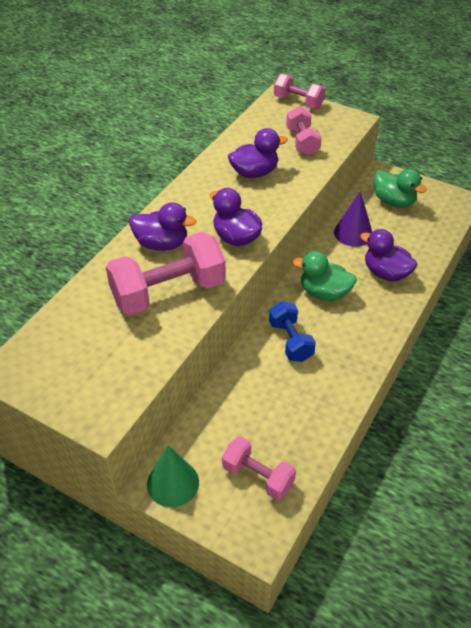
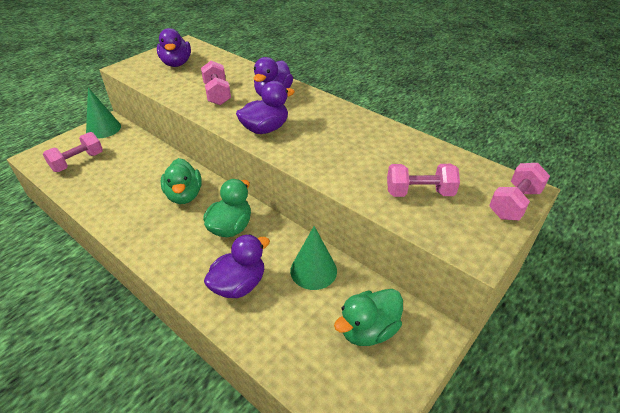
camera: 100 degrees right, 5 degrees down
pink dumbbell [106,232,226,315] -> pink dumbbell [201,61,231,105], size x0.58
purple duck [228,128,288,178] -> purple duck moved to [157,28,191,67]
blue dumbbell [269,301,316,362] -> green duck [161,158,202,204]
purple cone [334,191,372,247] -> green cone [290,226,337,290]

